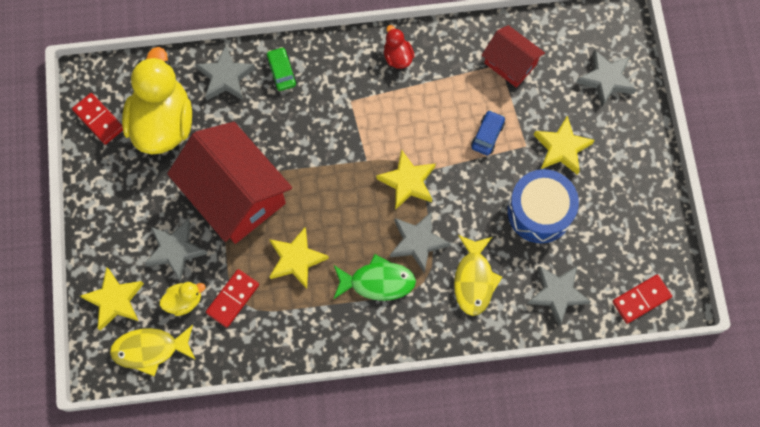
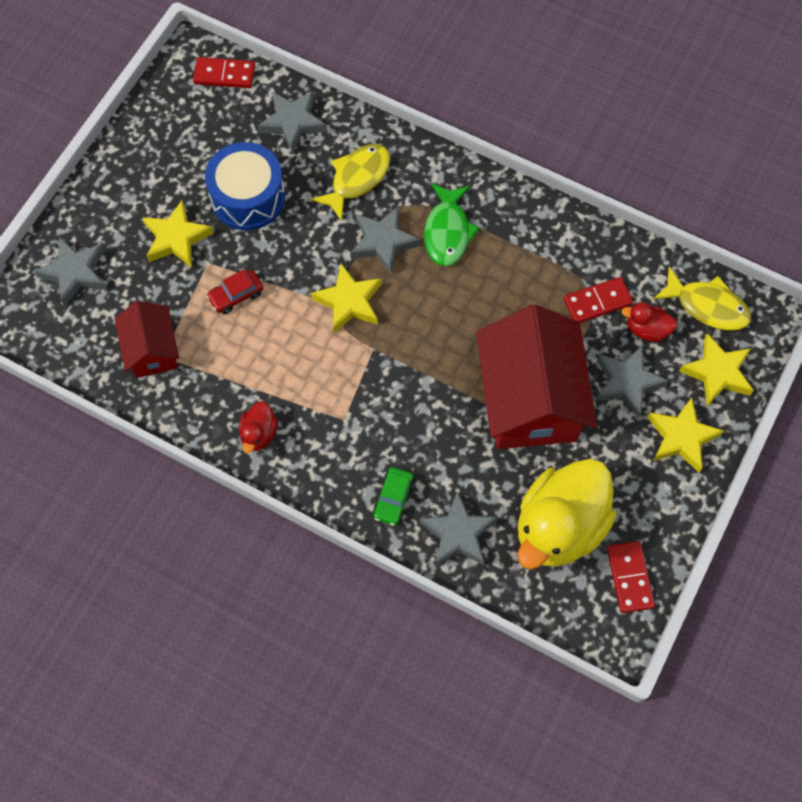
camera: 145 degrees left, 5 degrees down
yellow duck [160,282,205,316] -> red duck [622,302,678,342]
yellow star [269,227,329,289] -> yellow star moved to [647,397,724,472]
green fish [334,254,416,301] -> green fish turned 120 degrees counterclockwise [424,183,480,266]
blue car [471,110,505,156] -> red car [206,269,263,314]

